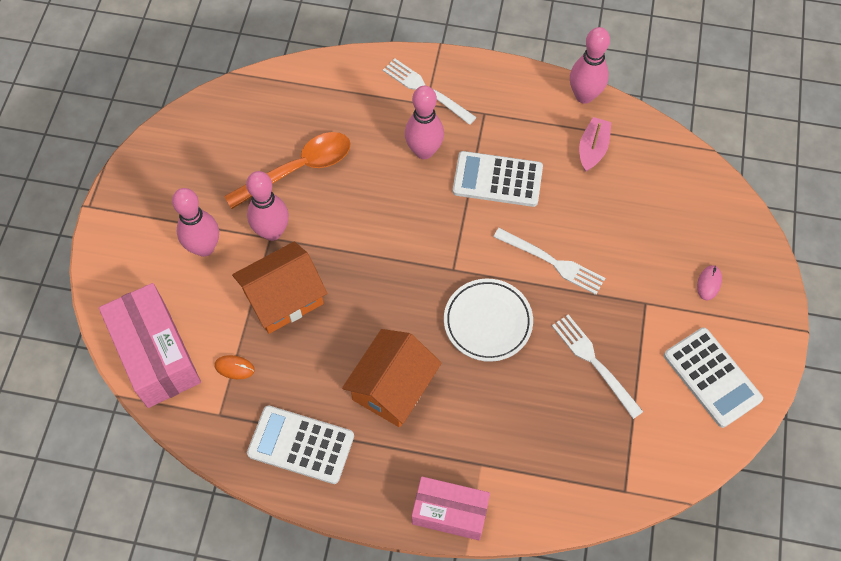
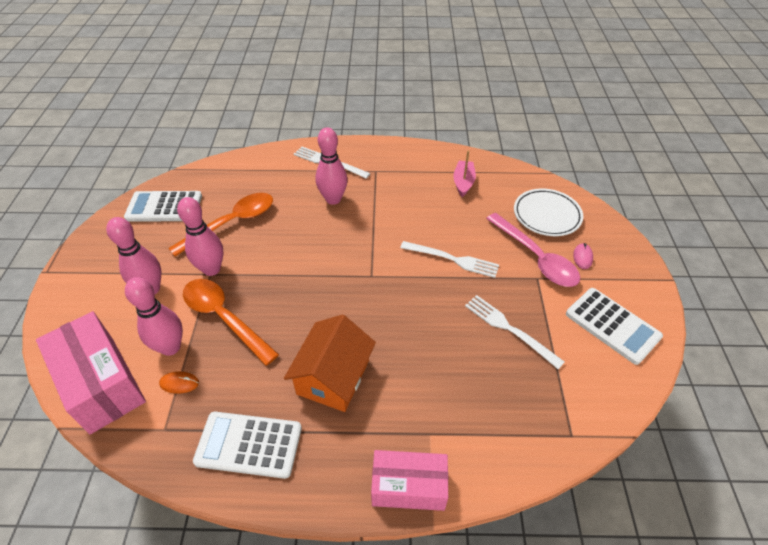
camera: 10 degrees left, 15 degrees down
orange house [232,241,327,334] -> orange spoon [183,279,279,366]
white plate [444,279,533,362] -> white plate moved to [514,189,583,236]
white calculator [453,151,543,207] -> white calculator moved to [124,191,202,222]
pink bowling pin [570,27,610,104] -> pink bowling pin moved to [125,277,183,356]
none -> pink spoon [486,213,580,287]

